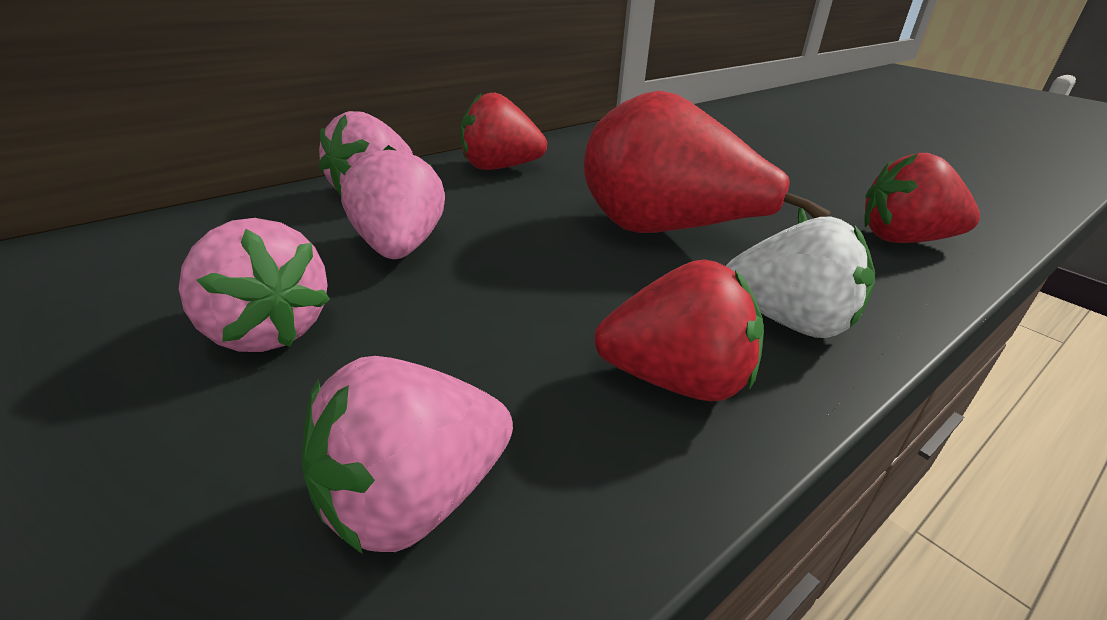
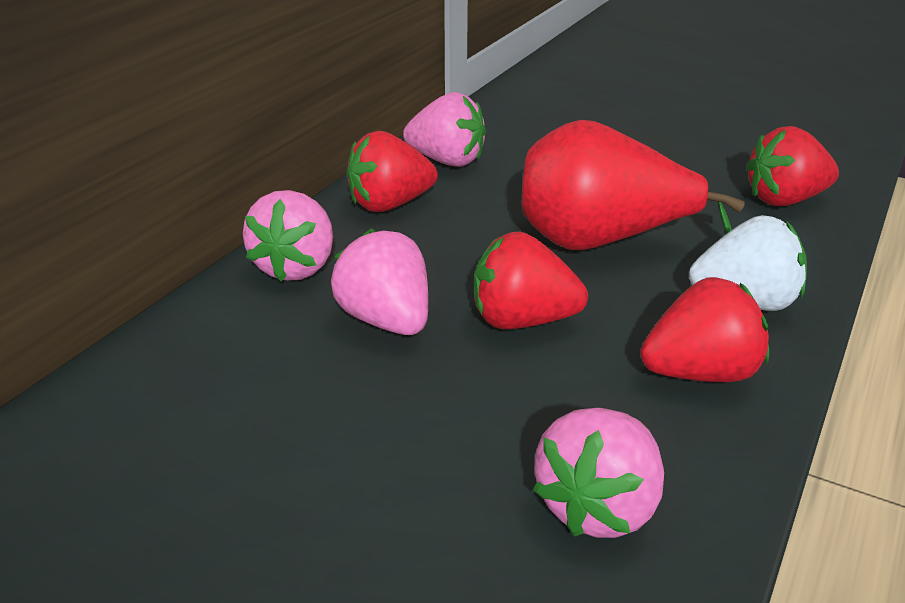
camera: 20 degrees left, 0 degrees up
pink strawberry [179,218,330,352] -> pink strawberry moved to [403,92,486,167]
none -> red strawberry [474,232,588,329]

